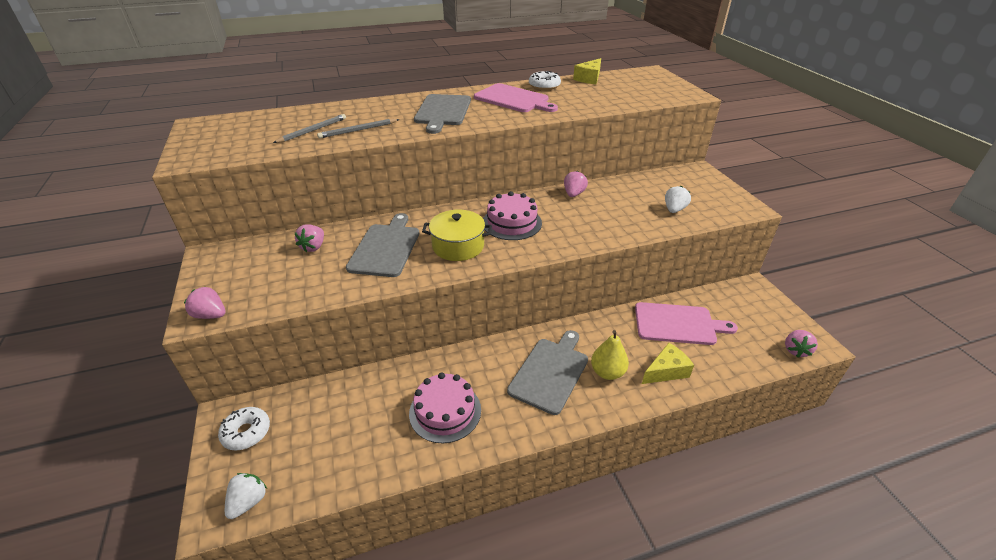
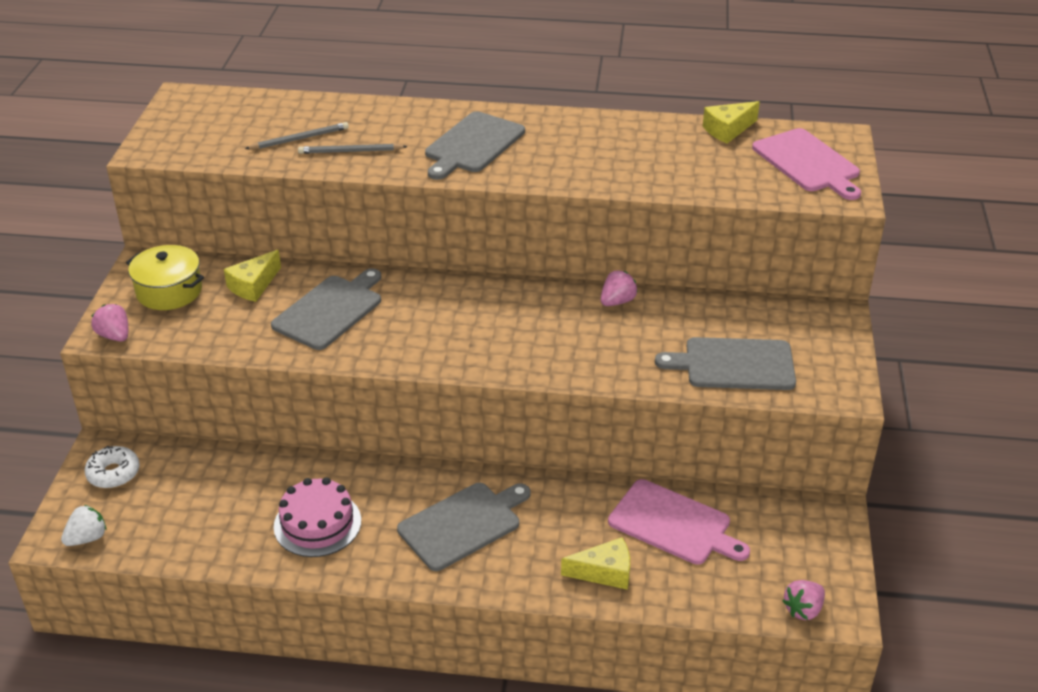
camera: 25 degrees right, 0 degrees up
pink strawberry [294,225,324,252] -> yellow cheese [224,250,281,302]
yellow pot [422,210,492,261] -> yellow pot moved to [126,245,204,310]
pink cutting board [474,83,558,112] -> pink cutting board moved to [752,128,861,200]
pink cake [483,191,542,240] -> none
white donut [529,71,561,90] -> none
yellow pear [591,330,629,380] -> none
white strawberry [665,186,691,213] -> grey cutting board [655,337,796,390]

